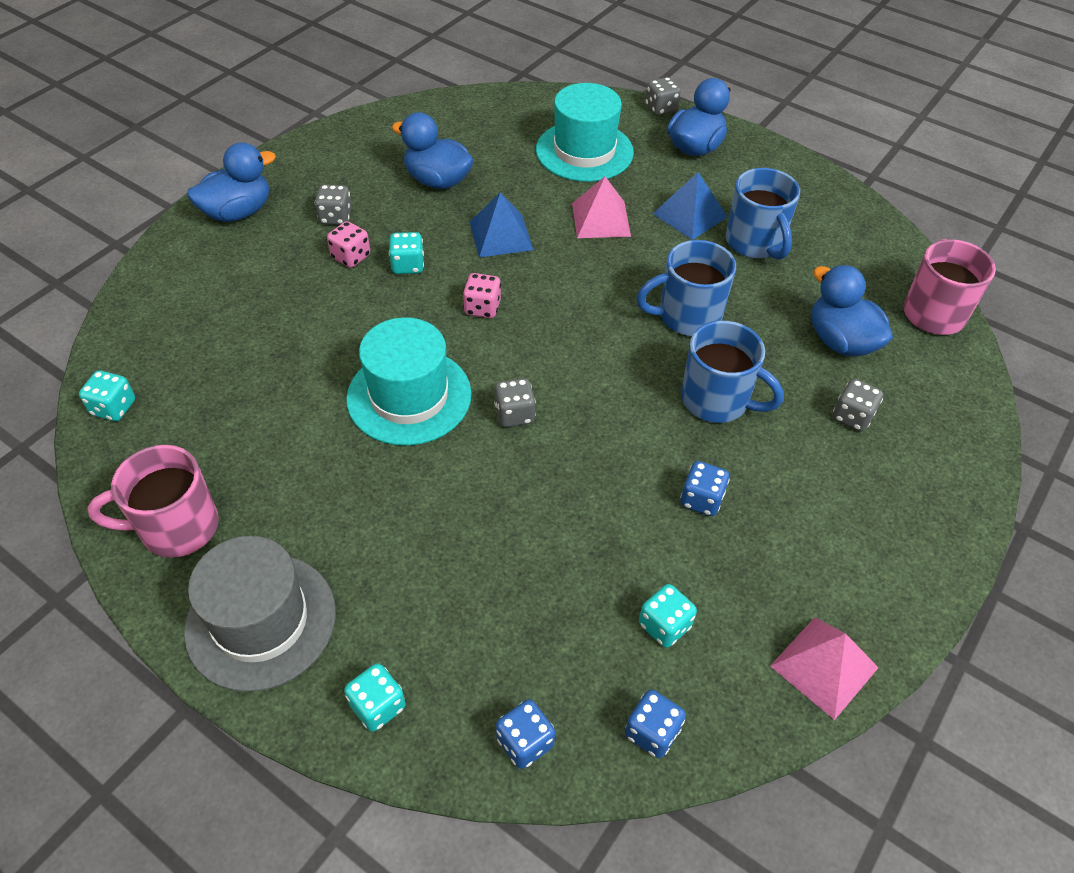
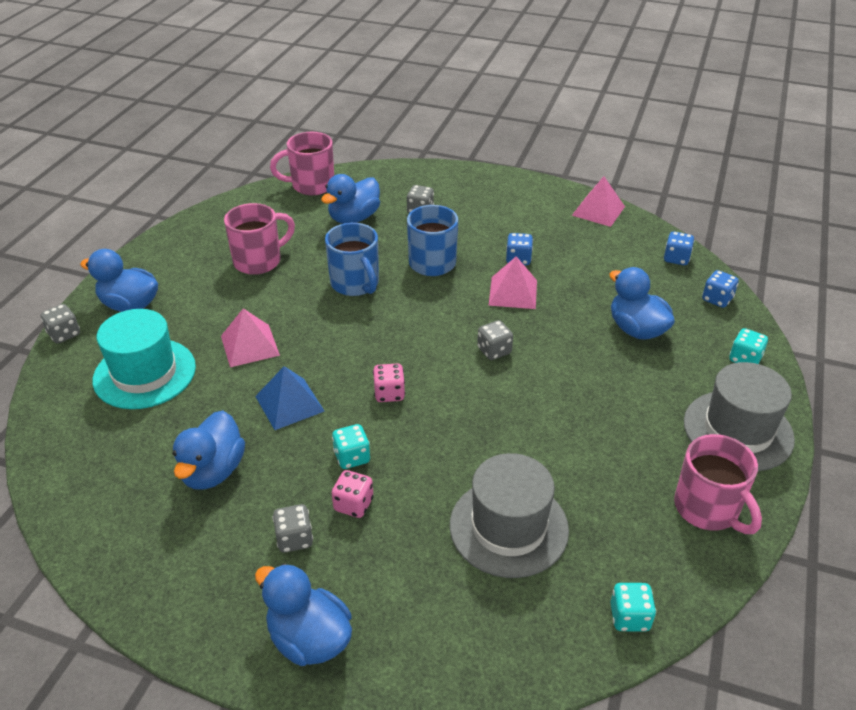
camera: 105 degrees left, 10 degrees down
turquoise hat [346,317,472,446] -> none
turquoise dice [639,584,697,648] -> none
blue pyramid [653,172,728,240] -> none
blue mug [725,168,800,260] -> pink mug [224,203,295,275]
none -> grey hat [450,453,569,578]
none -> pink pyramid [489,256,537,309]
none -> blue duck [610,267,675,340]

